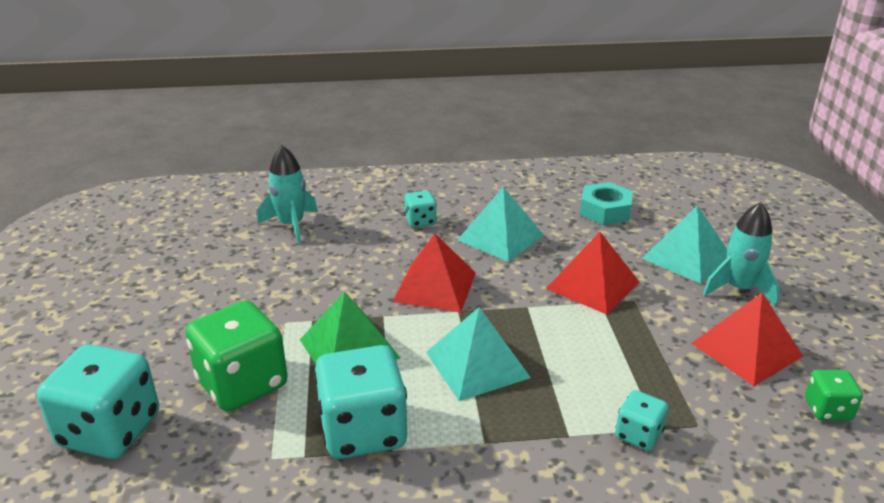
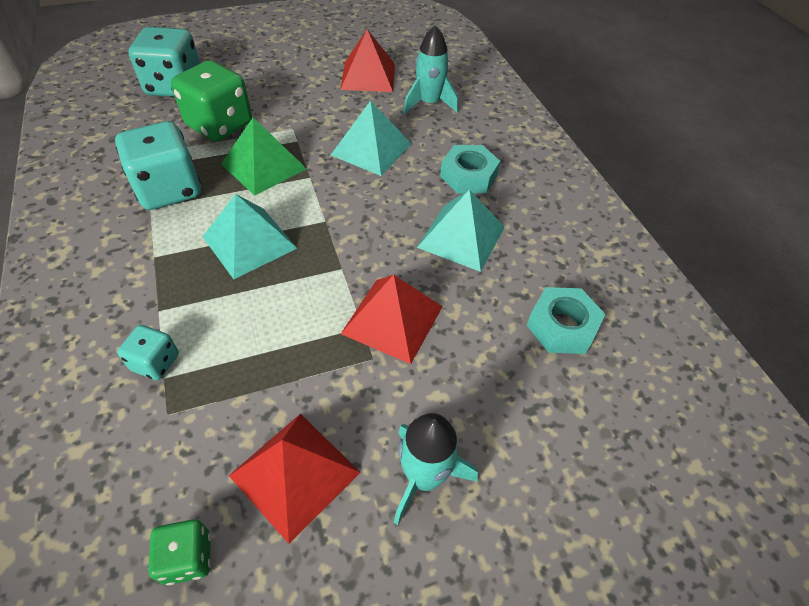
camera: 75 degrees right, 20 degrees up
red pyramid [392,234,476,312] -> red pyramid moved to [340,29,395,92]
turquoise dice [404,191,437,228] -> turquoise nut [440,145,500,193]
turquoise pyramid [642,205,727,284] -> turquoise pyramid moved to [331,101,411,176]

